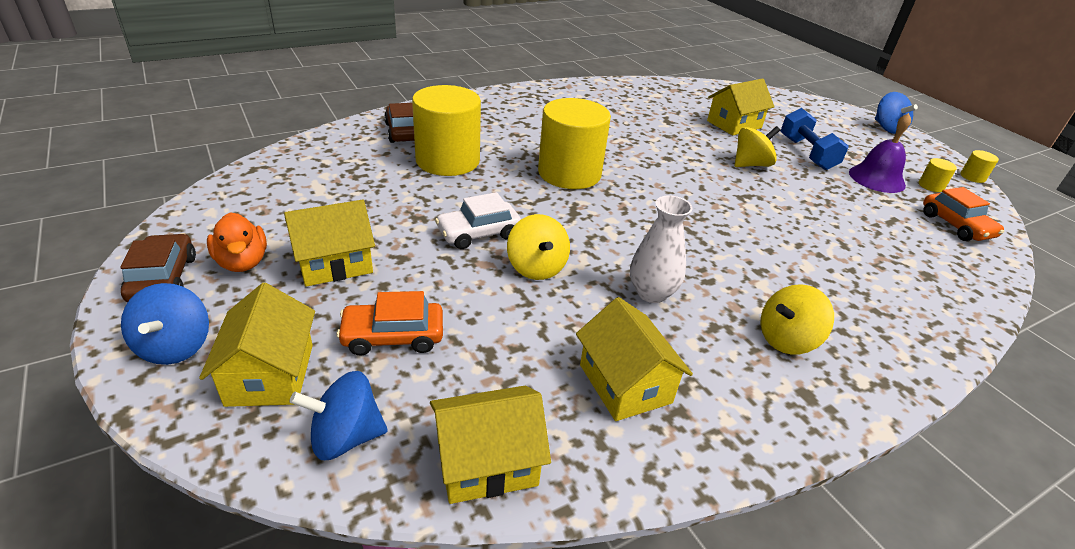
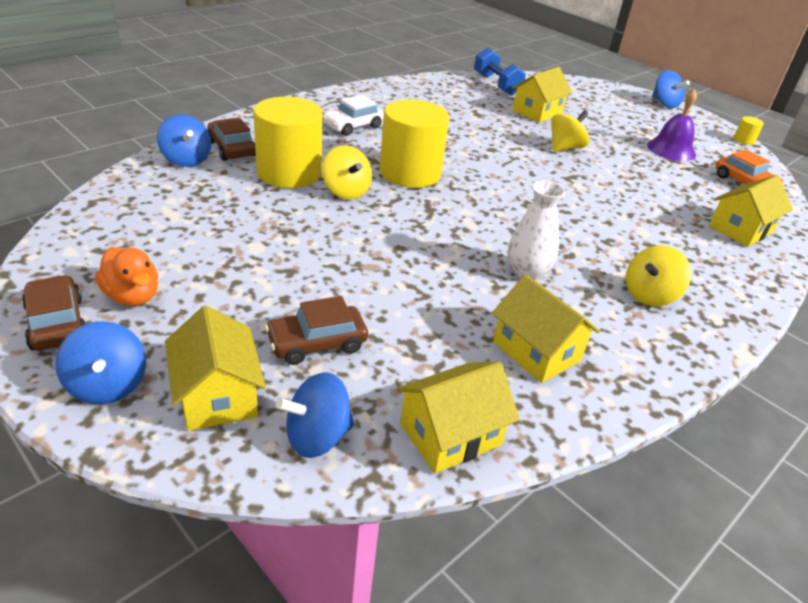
camera: 15 degrees left, 0 degrees up
yellow house [284,200,375,287] -> yellow house moved to [709,175,793,247]
orange car [336,291,443,355] -> brown car [265,296,368,365]
white car [435,192,521,249] -> white car moved to [323,95,384,136]
yellow spinning top [507,214,570,280] -> yellow spinning top moved to [322,145,372,199]
blue dumbbell [781,108,849,170] -> blue dumbbell moved to [474,48,526,96]
yellow cylinder [919,158,957,192] -> none
none -> blue spinning top [157,114,211,167]

